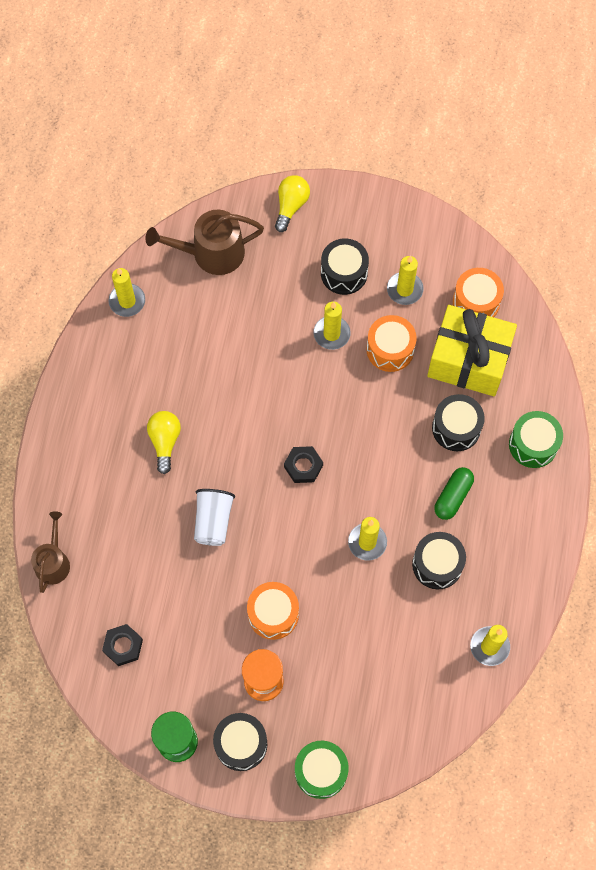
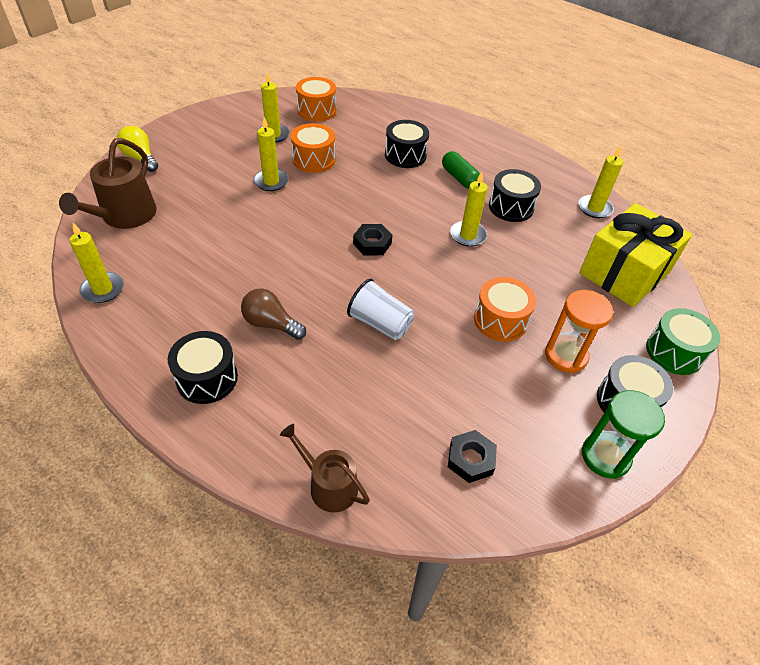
camera: 65 degrees left, 20 degrees down
yellow light bulb [147,411,181,474] -> brown light bulb [241,288,306,340]
black drum [321,238,369,295] -> black drum moved to [168,331,238,404]
yellow gift [427,305,517,396] -> yellow gift moved to [579,203,692,307]
green drum [509,411,563,468] -> none

